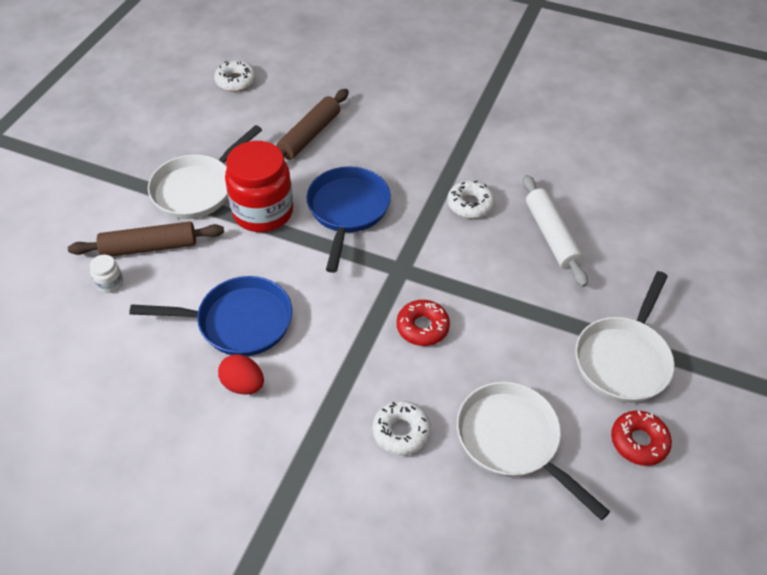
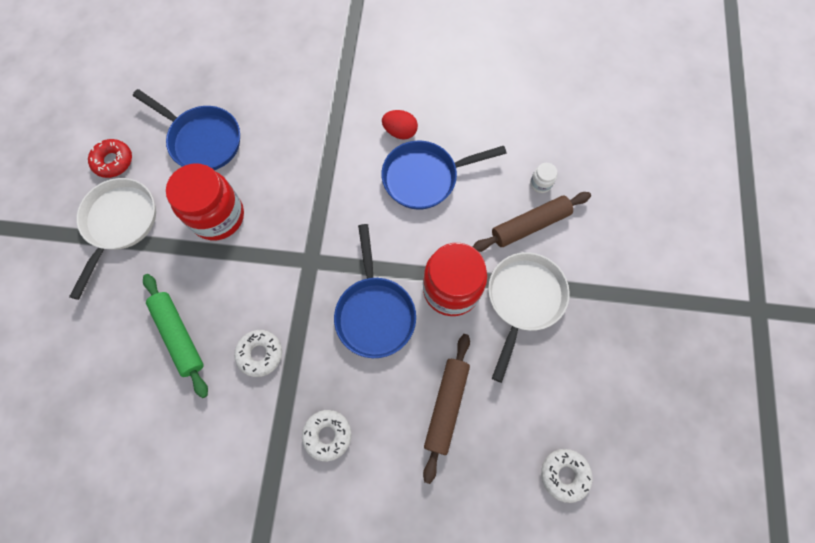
camera: 165 degrees right, 20 degrees up
white donut [373,401,431,455] -> white donut moved to [302,410,351,461]
red donut [397,300,450,346] -> none
white pan [457,382,610,520] -> blue pan [133,89,240,170]
white rolling pin [522,175,588,287] -> green rolling pin [143,274,208,398]
none -> red jar [166,164,244,240]

